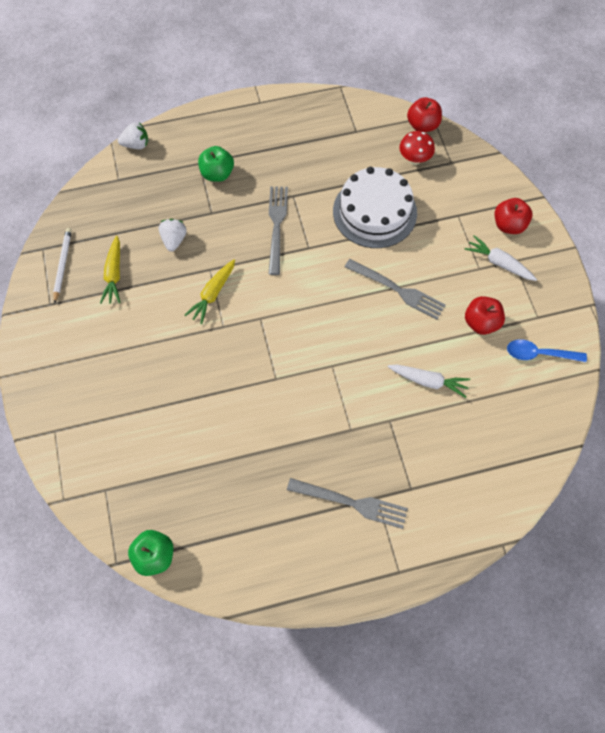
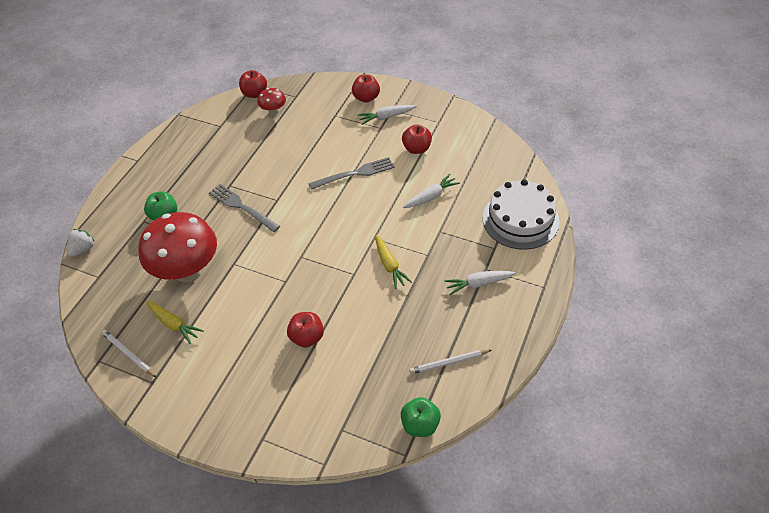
camera: 50 degrees left, 15 degrees down
white strawberry [159,219,187,252] -> red mushroom [138,212,217,283]
yellow carrot [185,259,235,324] -> yellow carrot moved to [375,235,412,289]
grey fork [287,478,408,529] -> white carrot [444,271,516,295]
white cake [333,167,417,248] -> white cake moved to [483,179,559,250]
blue spoon [507,339,587,362] -> none
none -> red apple [287,312,324,348]
none -> white pencil [409,350,491,374]

